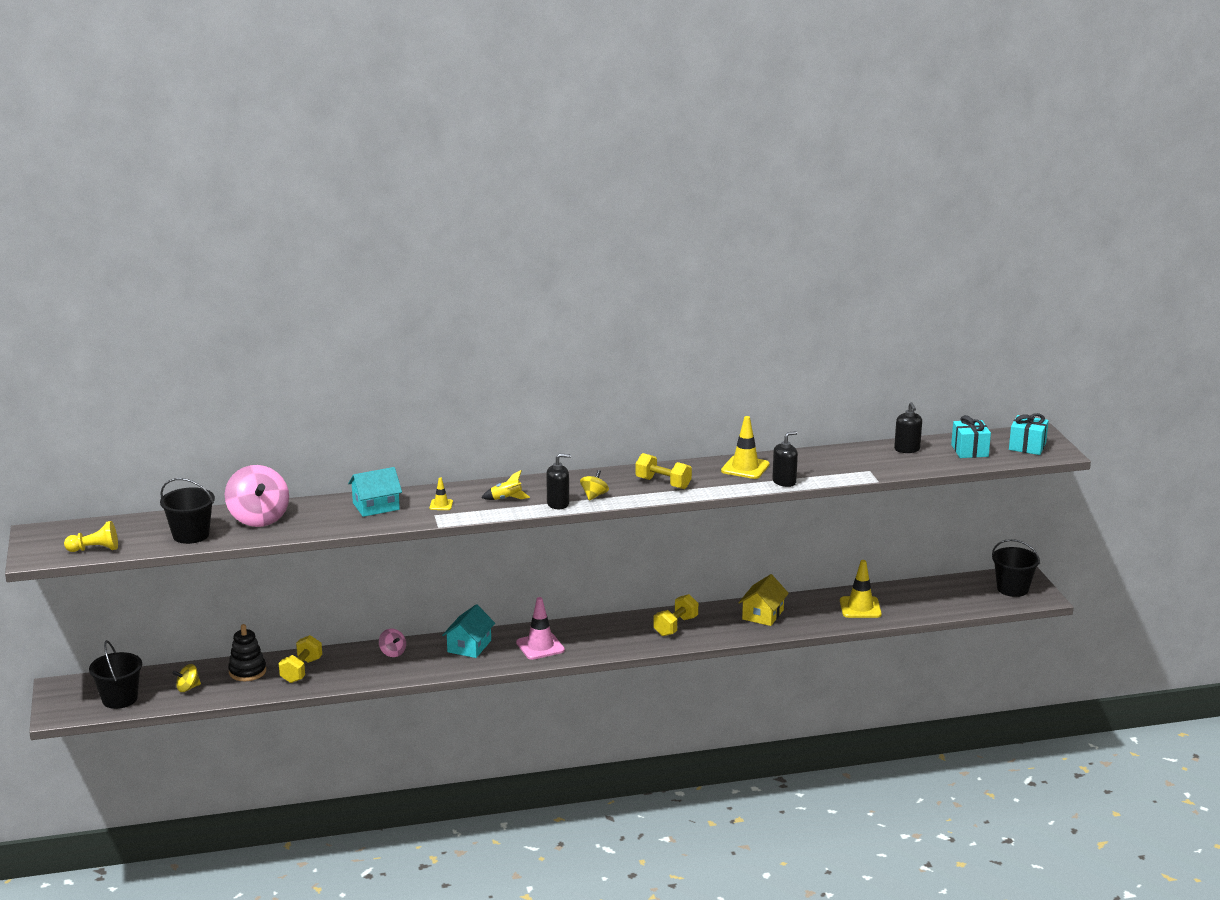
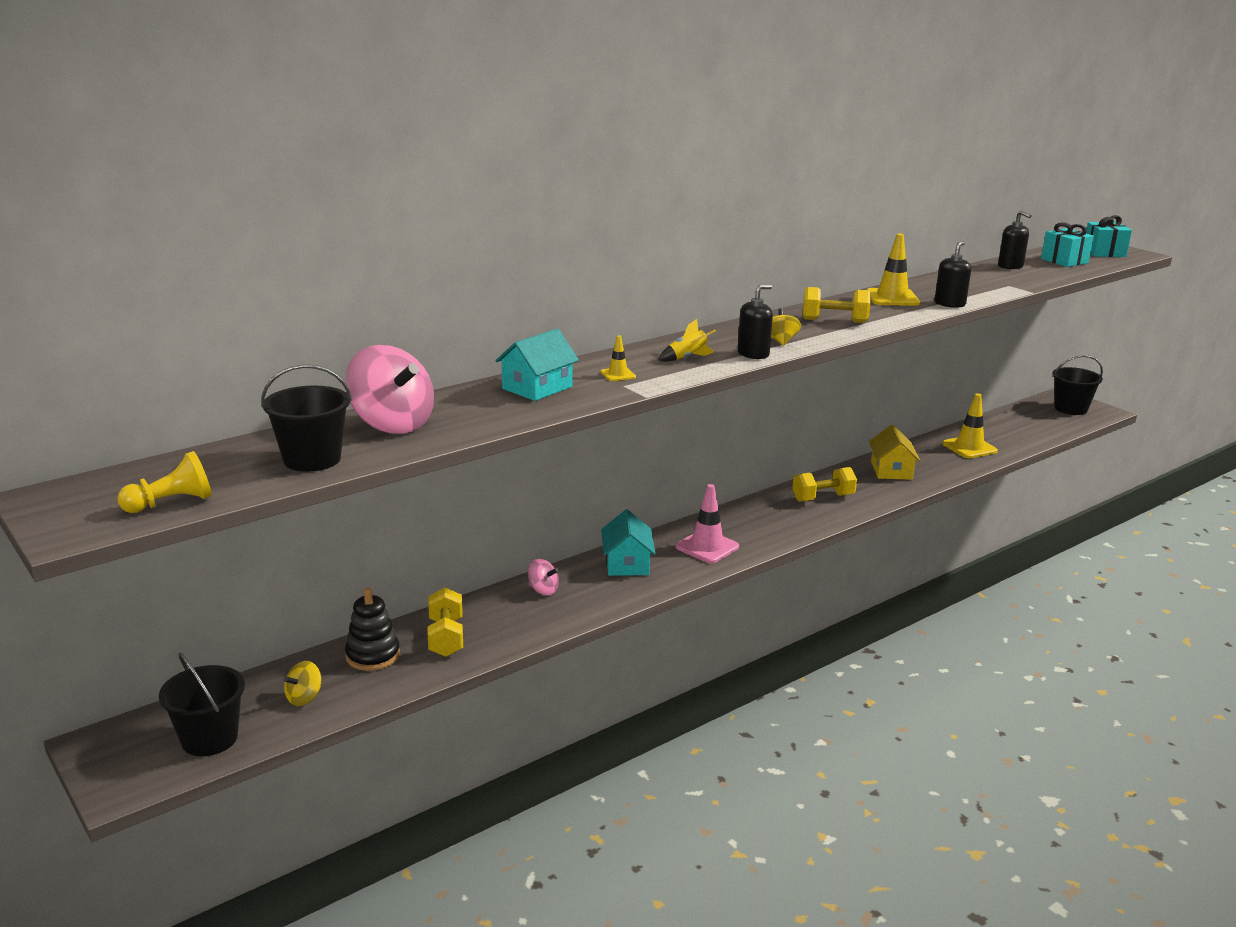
camera: 25 degrees left, 0 degrees up
yellow dumbbell [653,594,698,636] -> yellow dumbbell turned 60 degrees clockwise [792,467,857,502]

